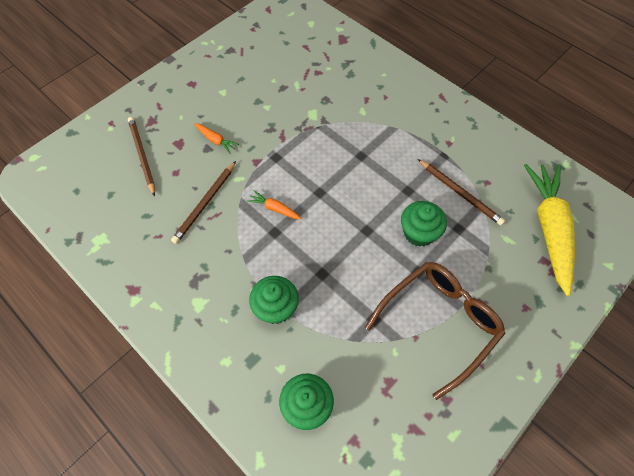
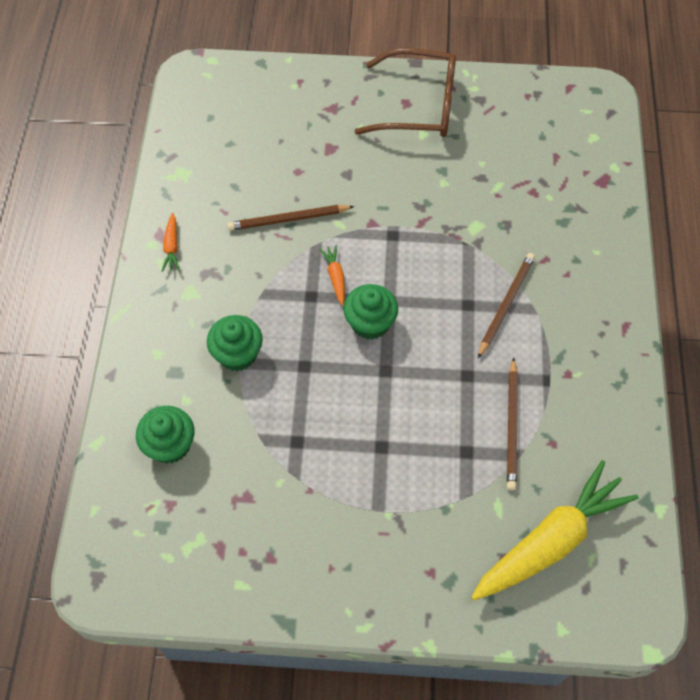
camera: 50 degrees right, 0 degrees up
brown pencil [128,117,155,196] -> brown pencil moved to [478,253,535,358]
orange carrot [194,123,239,154] -> orange carrot moved to [162,213,180,272]
brown glasses [365,262,506,400] -> brown glasses moved to [355,48,456,137]
green cupcake [401,201,447,247] -> green cupcake moved to [343,284,398,340]

